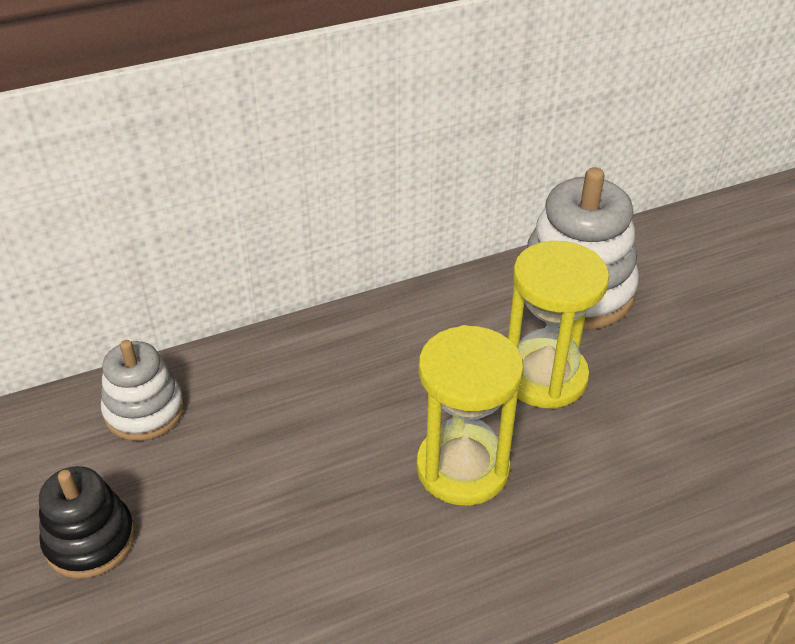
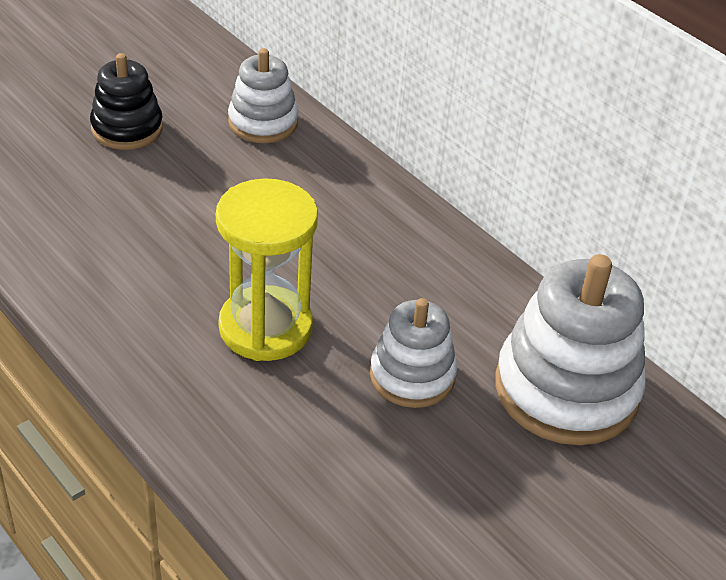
camera: 70 degrees right, 0 degrees up
yellow hourglass [508,241,609,409] -> white stacking toy [370,298,457,408]

